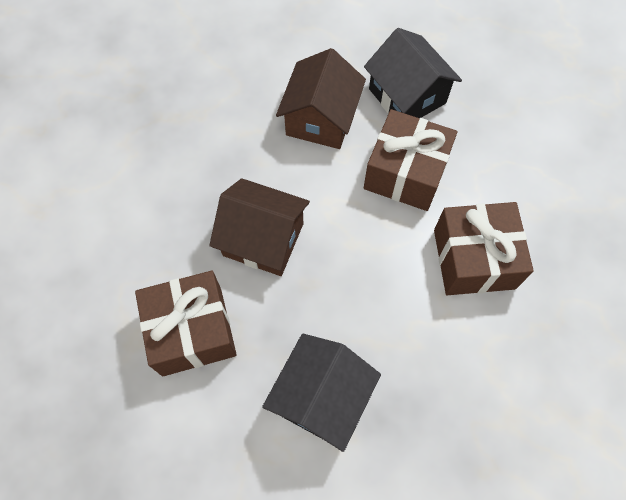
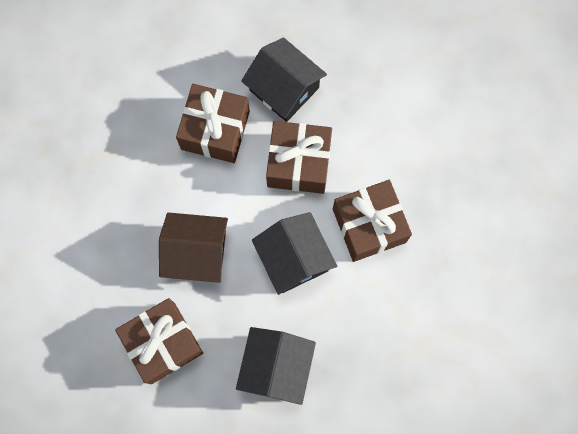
camera: 15 degrees left, 10 degrees up
brown house [276,48,366,149] -> brown gift [176,84,250,163]
none -> black house [252,212,337,295]

